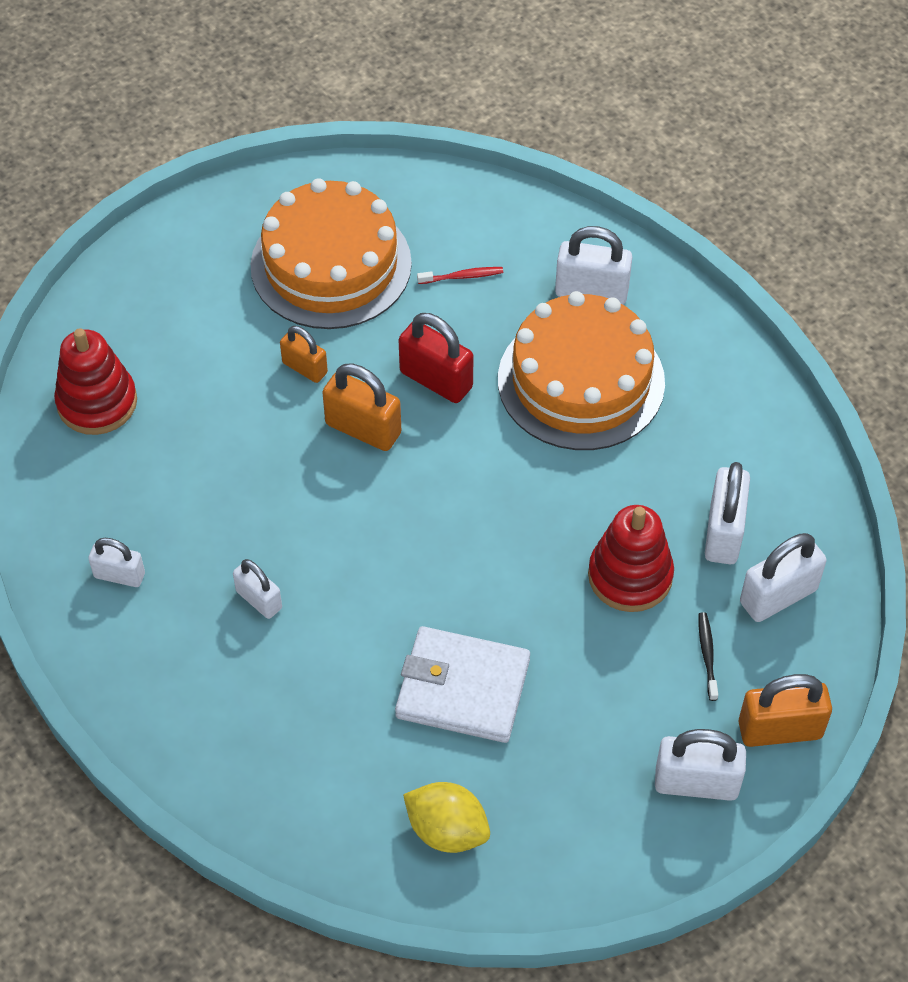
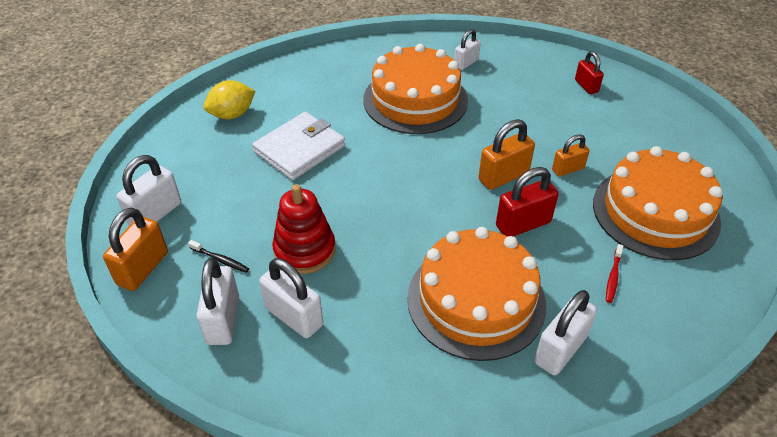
camera: 120 degrees right, 10 degrees down
red stacking toy [54,328,137,435] -> red padlock [575,51,604,94]
white padlock [233,559,282,619] -> orange cake [363,44,468,134]

